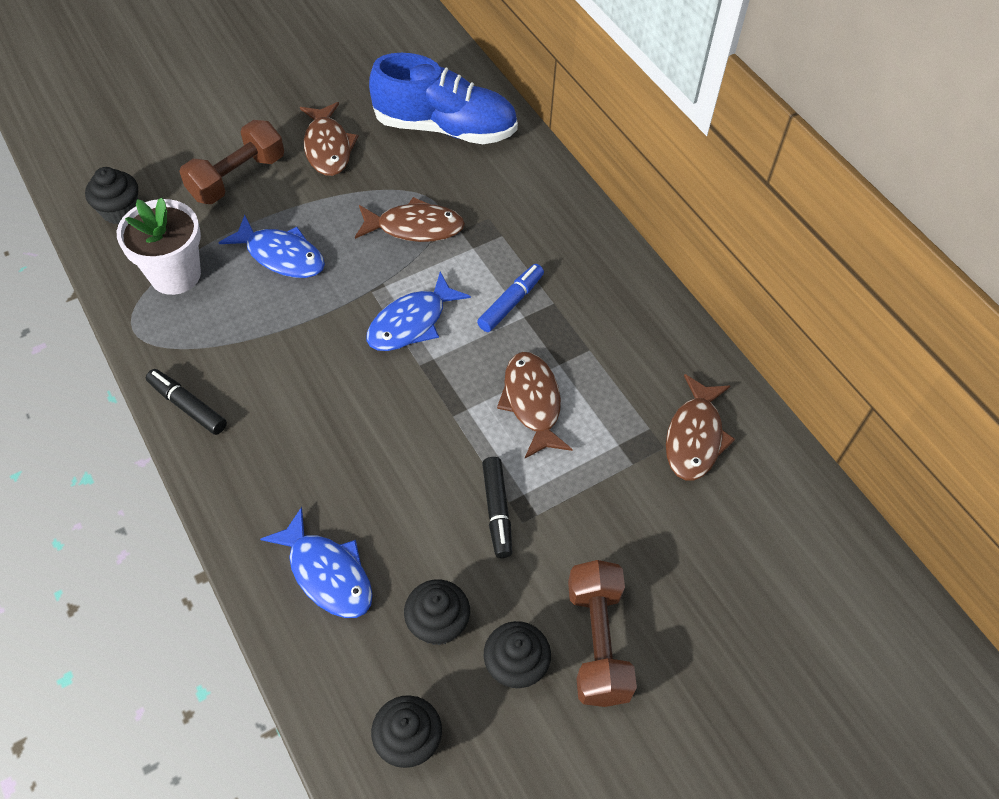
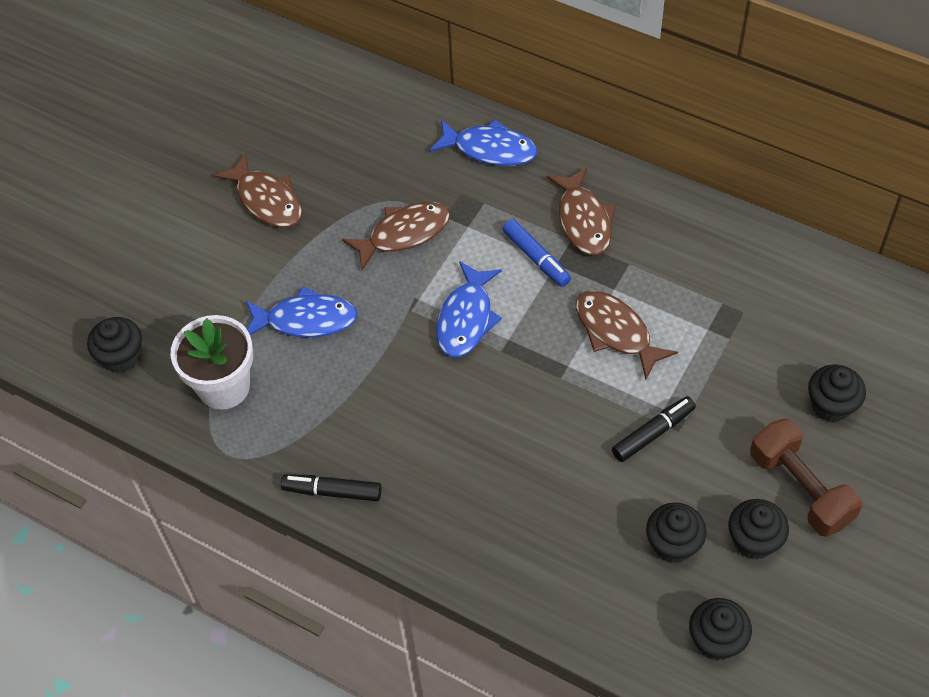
camera: 25 degrees left, 0 degrees up
brown dumbbell [179,120,284,204] -> none
blue fish [260,507,373,618] -> blue fish moved to [430,119,537,166]
blue shoe [369,53,518,144] -> none
blue marker [477,264,544,332] -> blue marker turned 135 degrees clockwise [503,219,571,287]
black marker [482,457,512,558] -> black marker turned 90 degrees counterclockwise [612,396,696,462]
brown fish [666,374,735,481] -> brown fish moved to [547,167,616,255]
none -> black cupcake [808,365,866,422]

